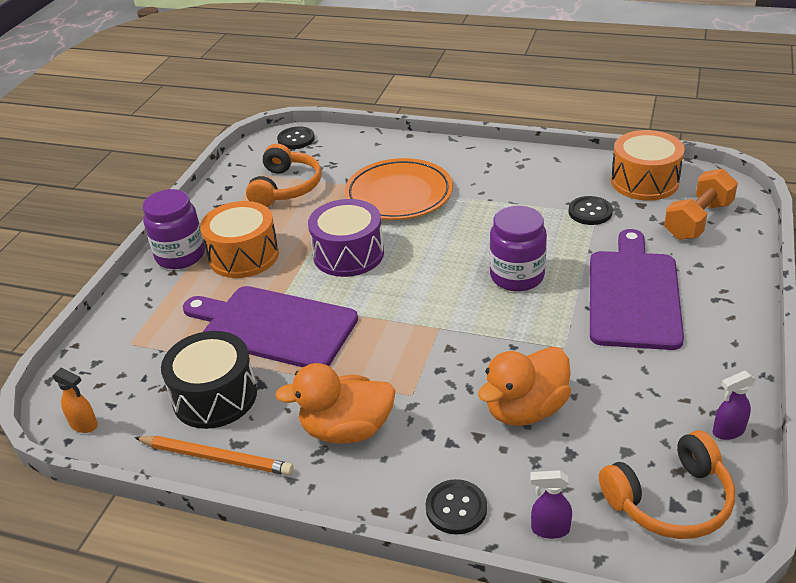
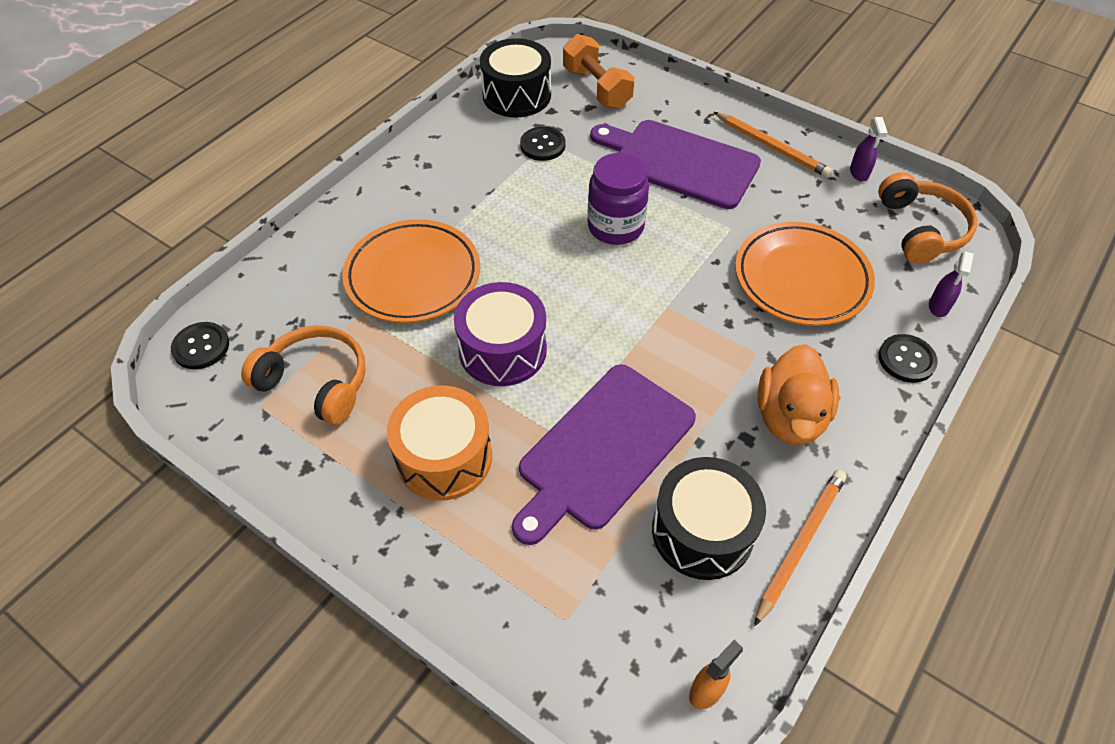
camera: 75 degrees left, 15 degrees up
purple jar [143,189,205,269] -> none
orange duck [478,346,571,426] -> orange plate [735,222,875,326]
orange drum [611,130,685,201] -> black drum [480,38,551,117]
none -> orange pencil [714,112,833,178]

